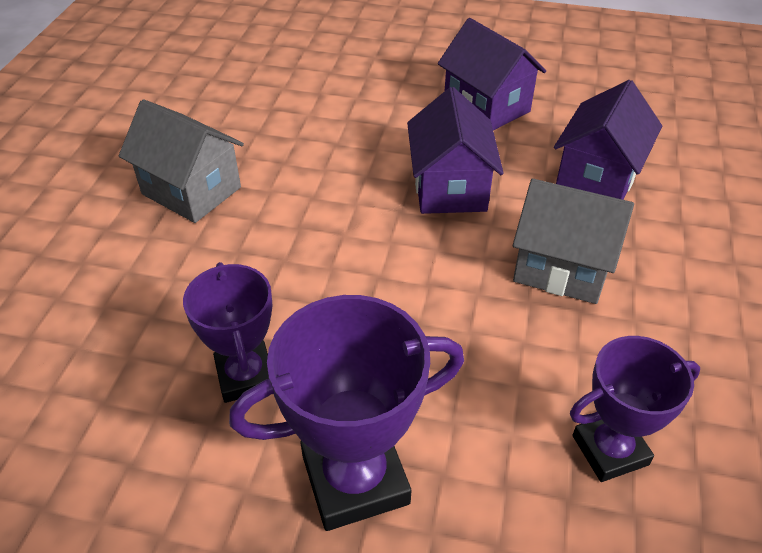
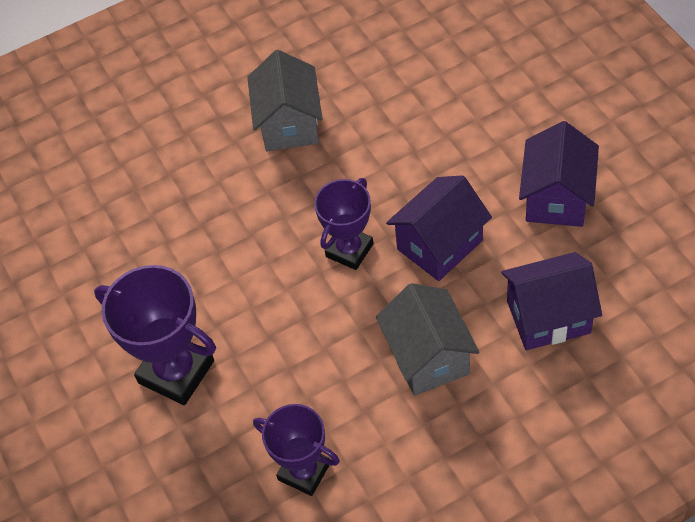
camera: 55 degrees right, 10 degrees up
purple trophy [183,262,272,403] -> purple trophy moved to [314,178,373,270]

